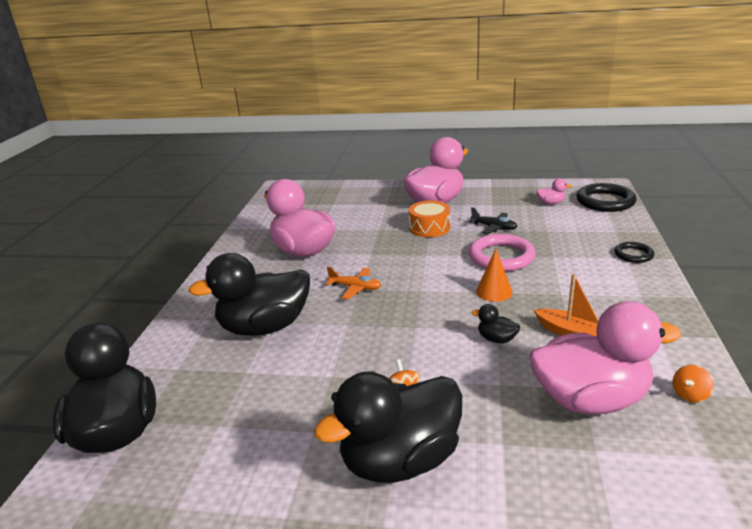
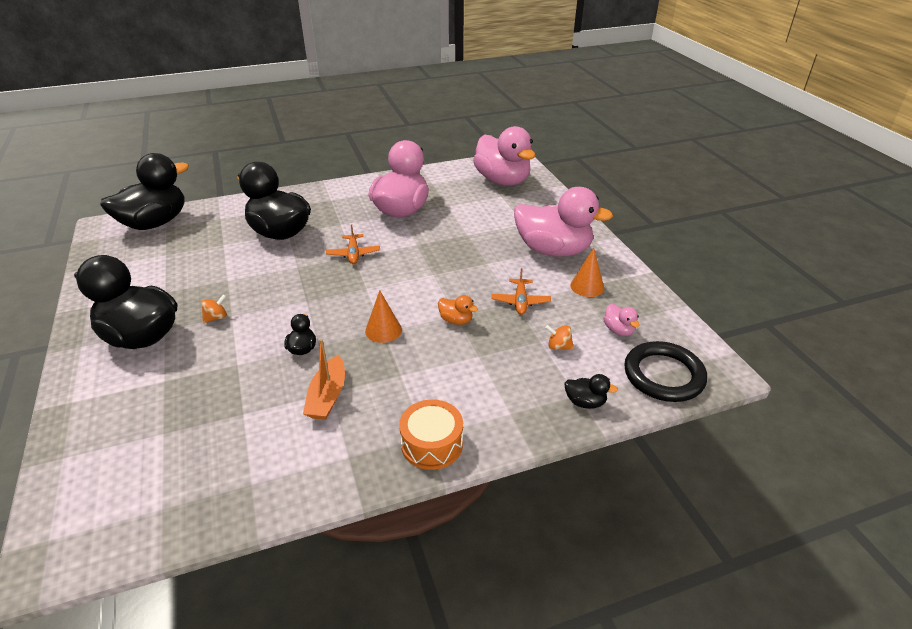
camera: 60 degrees right, 10 degrees up
orange drum [409,201,450,237] -> orange drum moved to [399,399,463,470]
black plane [469,207,518,234] -> orange plane [491,268,551,315]
pink ring [469,234,536,271] -> orange duck [438,295,478,325]
pink duck [529,301,682,414] -> pink duck moved to [473,126,535,186]
black ring [614,242,654,263] -> none
orange spinning top [673,365,714,403] -> orange spinning top moved to [545,325,574,350]
none -> black duck [564,374,618,409]
none -> orange cone [570,248,604,297]

